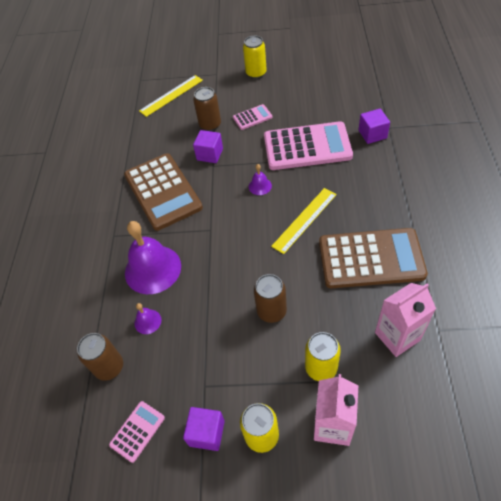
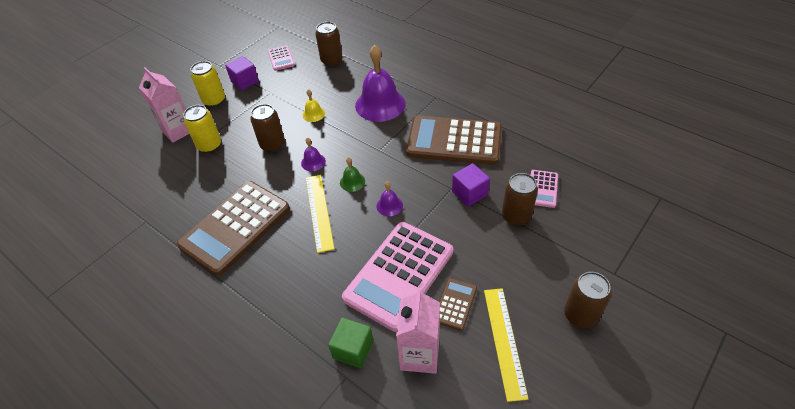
camera: 125 degrees right, 5 degrees down
purple bell [134,303,161,334] -> purple bell moved to [301,137,326,171]
yellow ruler [139,75,203,117] -> yellow ruler moved to [484,288,528,402]
pink calculator [233,104,272,130] -> pink calculator moved to [531,170,558,208]
yellow can [243,36,267,79] -> brown can [564,272,611,328]
purple cube [359,109,390,144] -> green cube [328,318,373,368]
pink carton [375,283,436,357] -> pink carton moved to [396,288,440,374]
none -> yellow bell [303,89,325,122]
none -> green bell [340,157,365,192]
none -> brown calculator [439,278,477,331]

